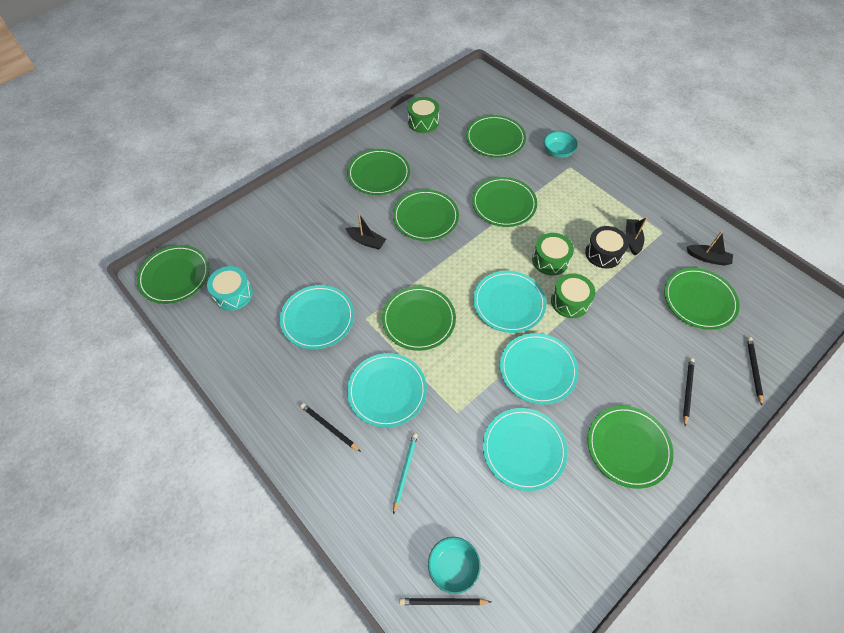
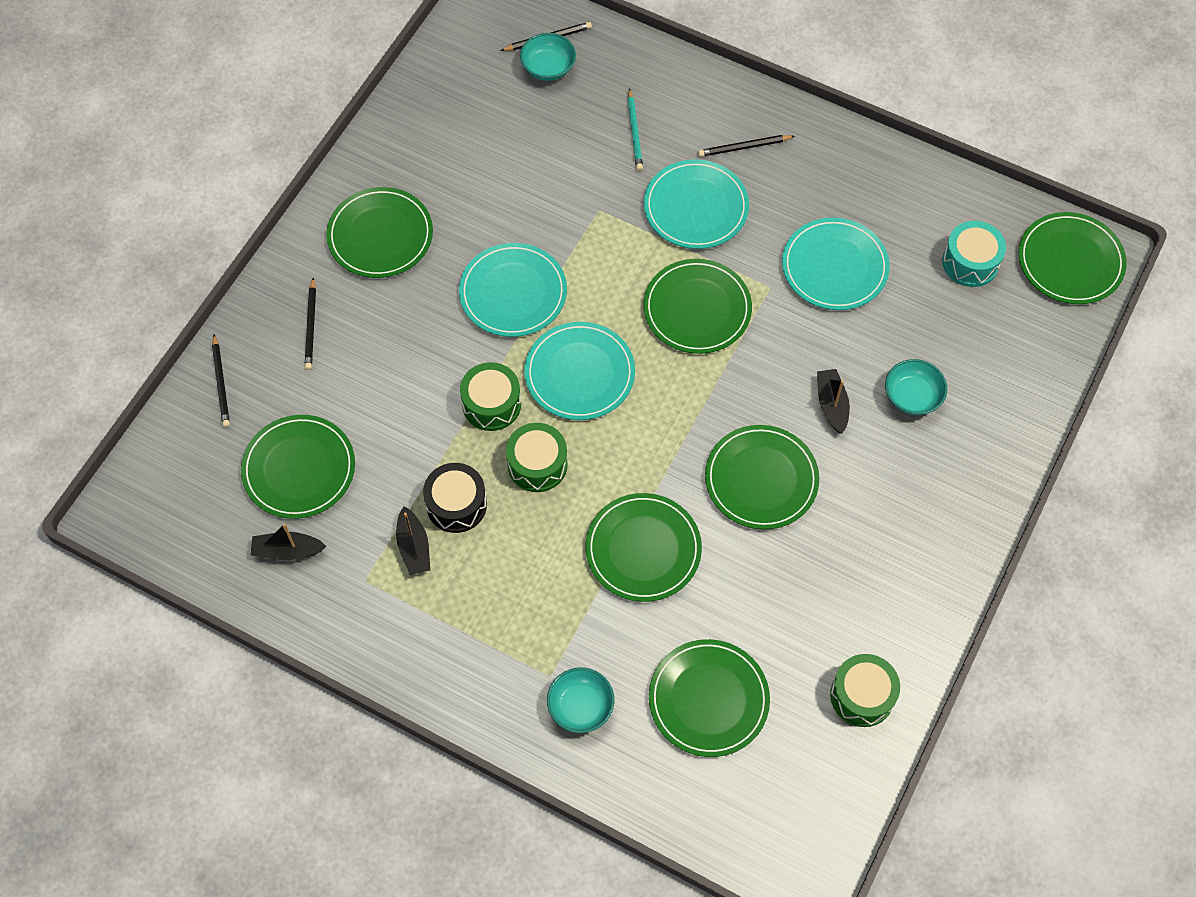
camera: 160 degrees right, 5 degrees up
black pencil [300,403,361,452] -> black pencil turned 150 degrees clockwise [698,135,795,157]
black boat [345,213,386,250] -> black boat turned 75 degrees clockwise [817,369,850,434]
green plate [347,149,410,195] -> none
turquoise plate [483,408,567,491] -> none
none -> turquoise bowl [885,359,947,415]

